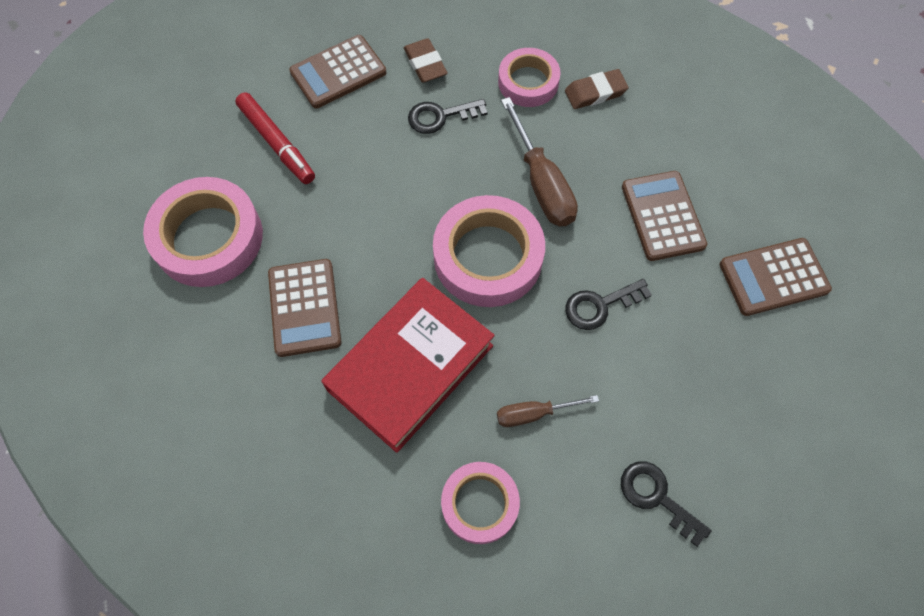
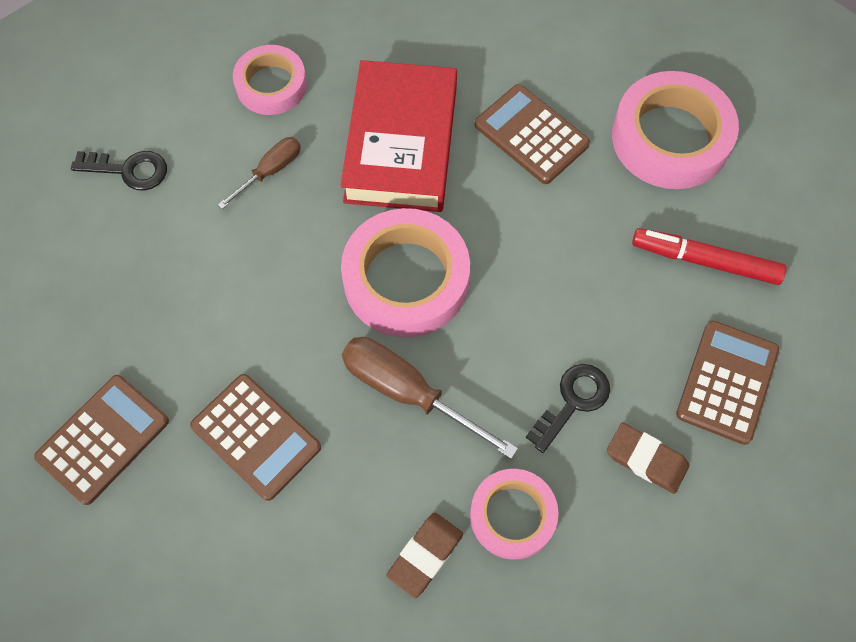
camera: 145 degrees right, 0 degrees up
black key [565,279,652,330] -> none

